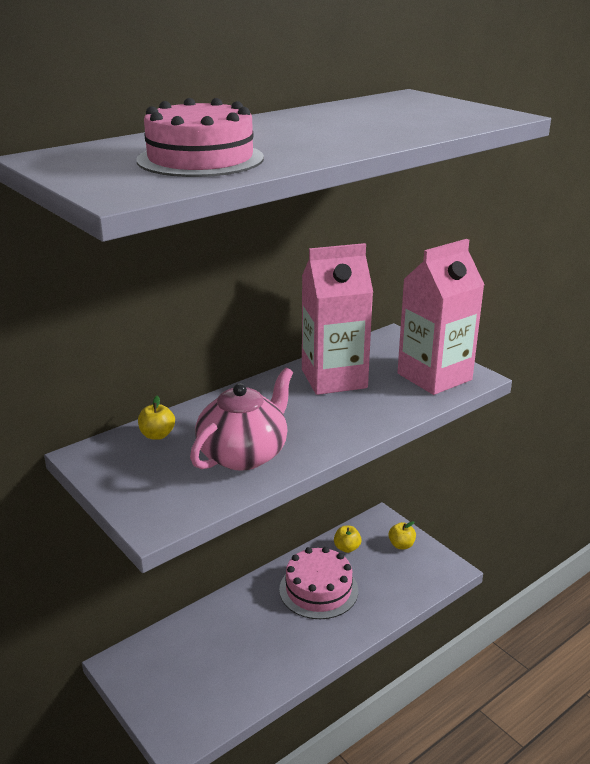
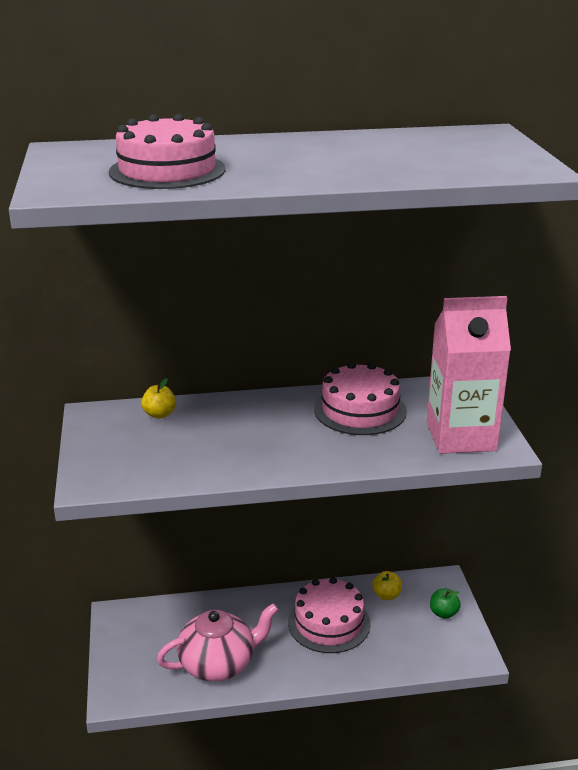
camera: 30 degrees right, 0 degrees up
pink teapot [190,368,293,471] -> pink teapot moved to [157,603,279,681]
pink carton [302,243,373,395] -> pink cake [314,362,407,435]
yellow apple [389,521,416,549] -> green apple [430,589,461,619]

